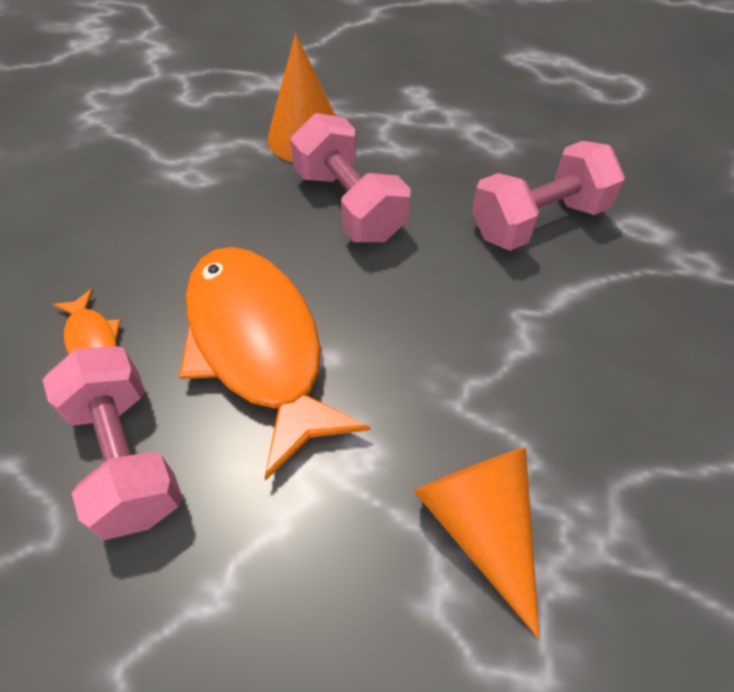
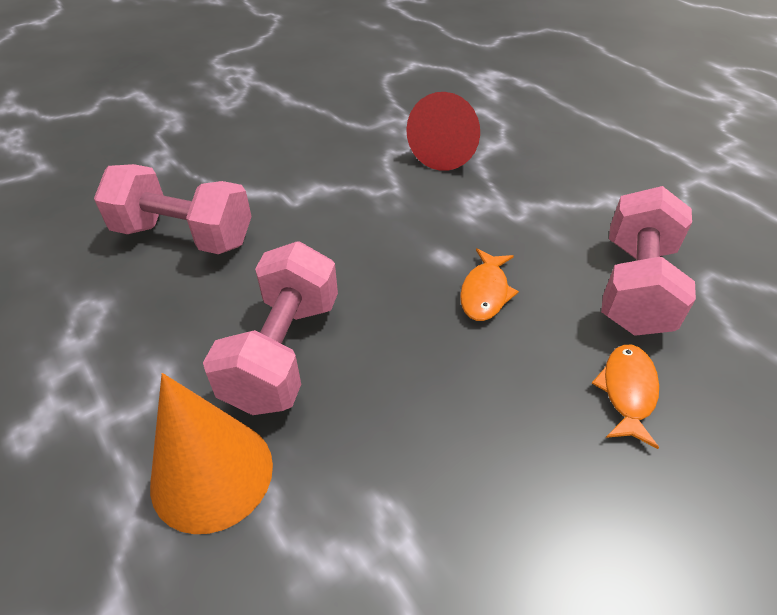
camera: 135 degrees left, 10 degrees down
orange fish [179,247,371,481] -> orange fish [460,248,519,321], size x0.41
orange cone [414,447,540,639] -> red cone [406,92,480,171]

